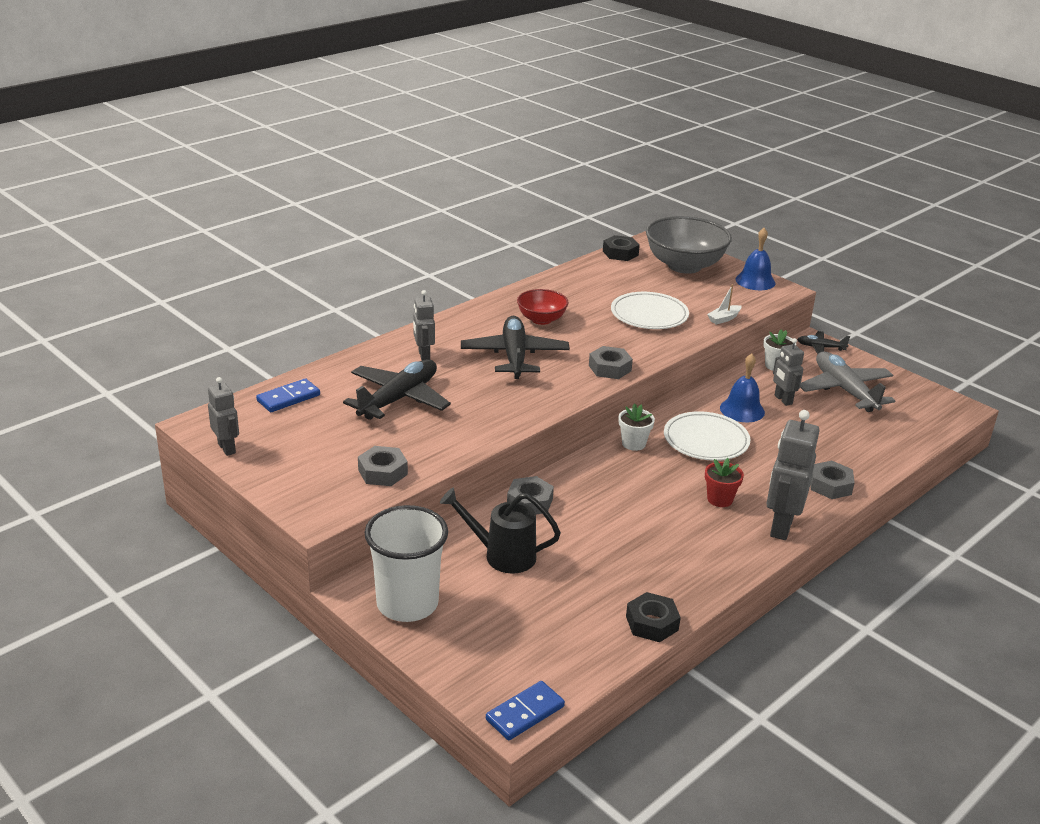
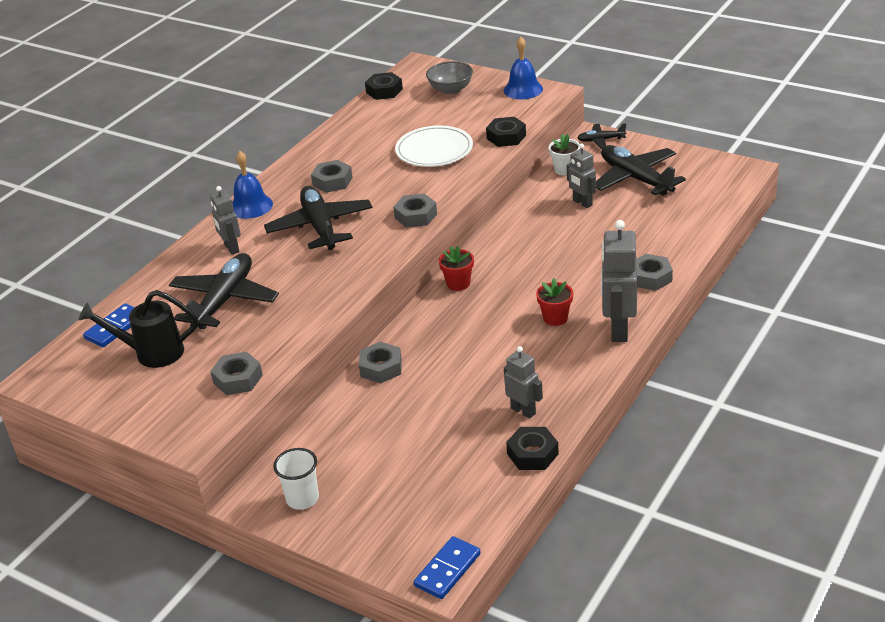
camera: 10 degrees left, 5 degrees up
grey robot [208,377,239,456] -> grey robot moved to [504,346,543,419]
white cup [365,505,448,622] -> white cup [273,448,319,510], size x0.56
black watering can [440,488,561,574] -> black watering can moved to [79,290,198,368]
red bowl [517,289,569,325] -> grey nut [311,160,353,193]
white flower pot [619,403,655,451] -> red flower pot [439,246,474,291]
grey bowl [646,216,732,274] -> grey bowl [426,61,473,94], size x0.55
white plate [664,411,751,461] -> none
white boat [707,285,741,325] -> black nut [486,117,526,147]
blue bell [720,353,765,422] -> blue bell moved to [232,151,273,219]
grey plane [800,352,895,412] -> black plane [596,145,686,196]

